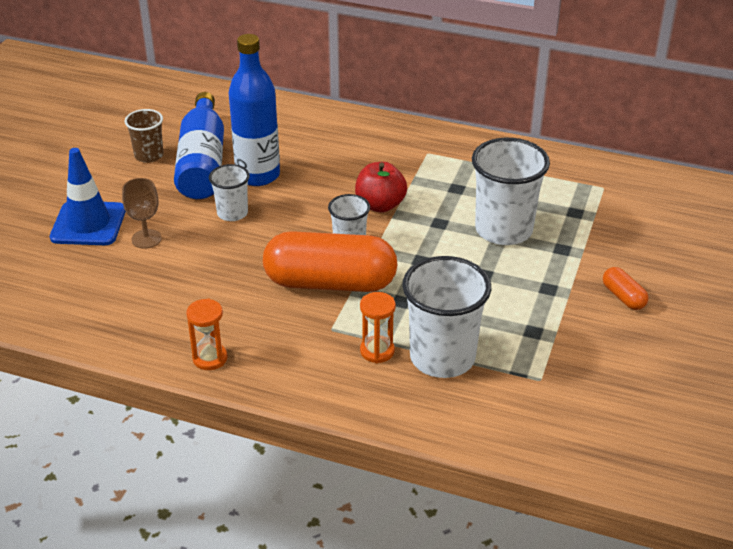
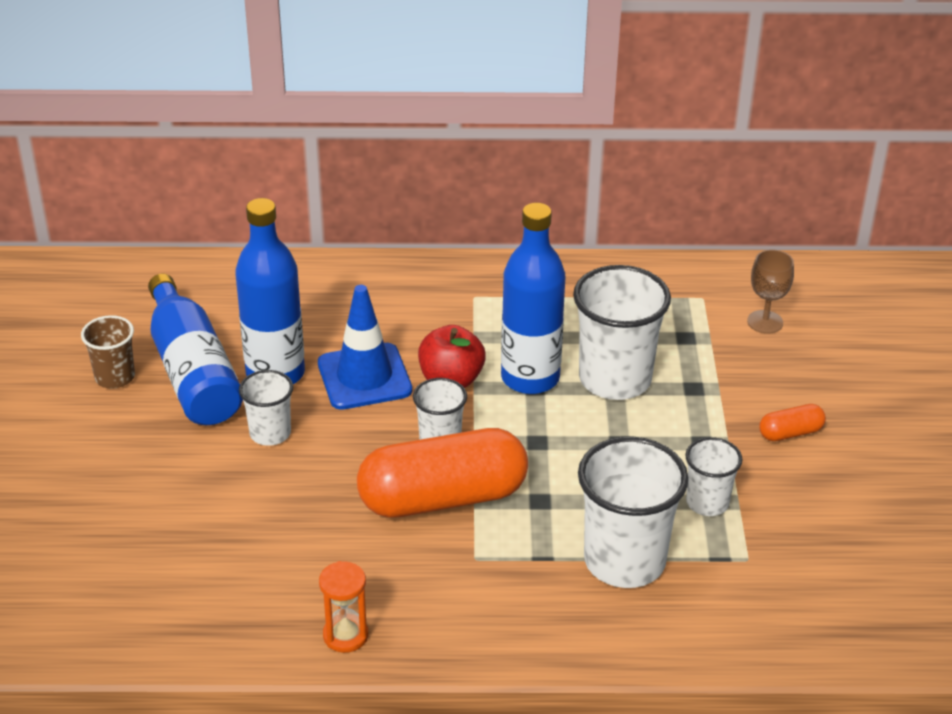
camera: 20 degrees left, 0 degrees up
blue traffic cone [50,148,126,245] -> blue traffic cone moved to [318,285,412,410]
brown goblet [122,178,162,249] -> brown goblet moved to [747,249,794,334]
orange hourglass [360,292,396,363] -> none
orange capsule [603,267,649,310] -> orange capsule turned 60 degrees counterclockwise [759,404,826,441]
none -> blue bottle [501,203,565,394]
none -> white cup [685,437,742,516]

